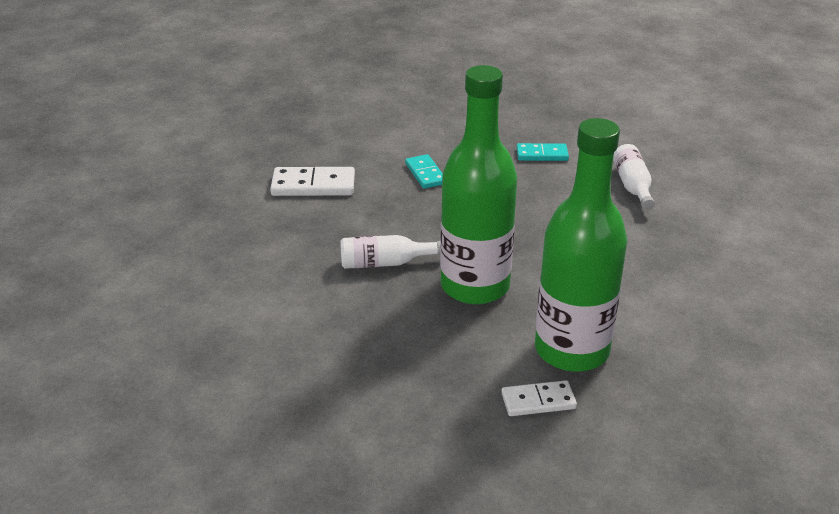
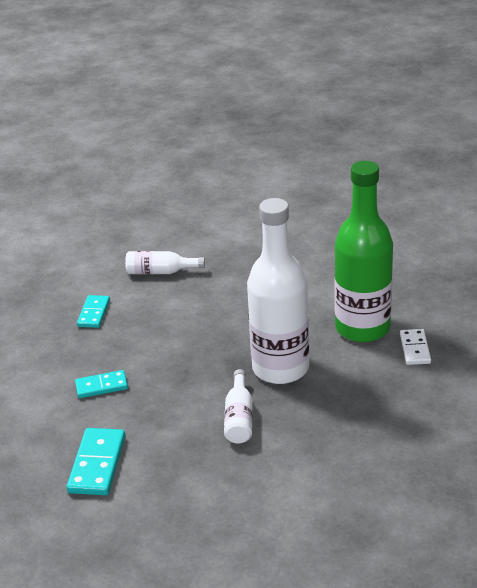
camera: 80 degrees left, 0 degrees up
white domino [270,167,355,196] -> turquoise domino [67,428,125,495]
green bottle [440,65,517,305] -> white bottle [247,198,309,384]

